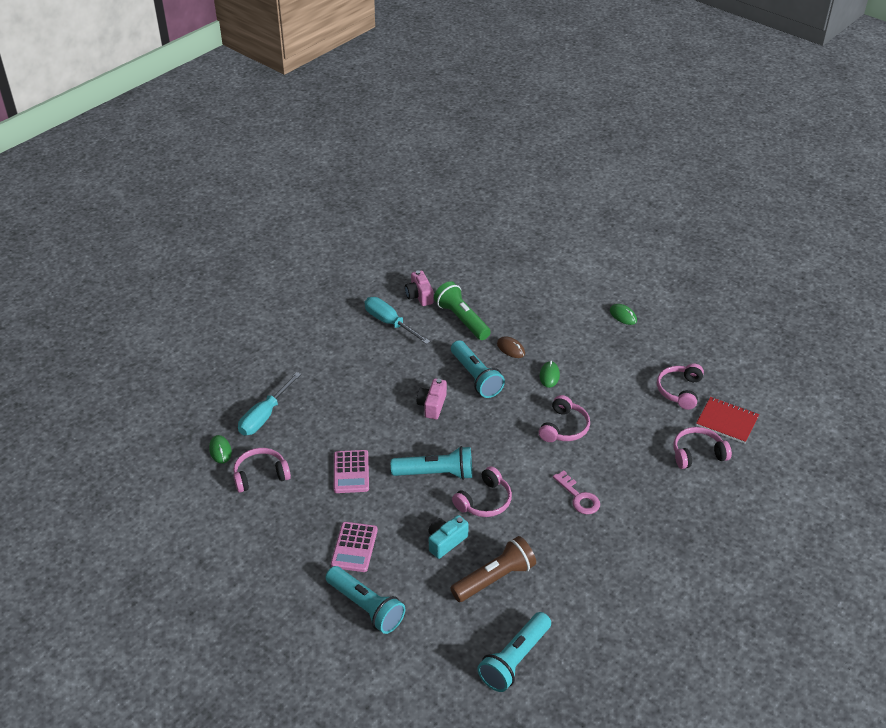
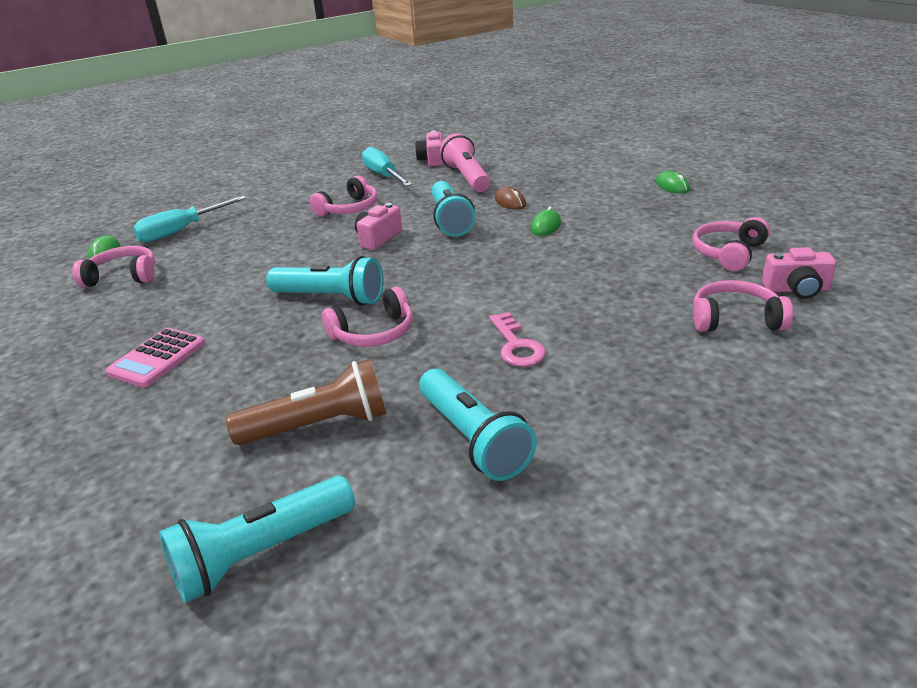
camera: 20 degrees right, 10 degrees down
turquoise flashlight [325,566,405,634] -> turquoise flashlight moved to [419,369,537,481]
pink calculator [334,450,369,493] -> none
turquoise camera [428,515,469,559] -> none
green flashlight [434,281,491,340] -> pink flashlight [440,133,490,192]
pink headphones [539,395,590,442] -> pink headphones moved to [310,176,378,217]
red notebook [696,397,759,444] -> pink camera [762,247,836,299]

